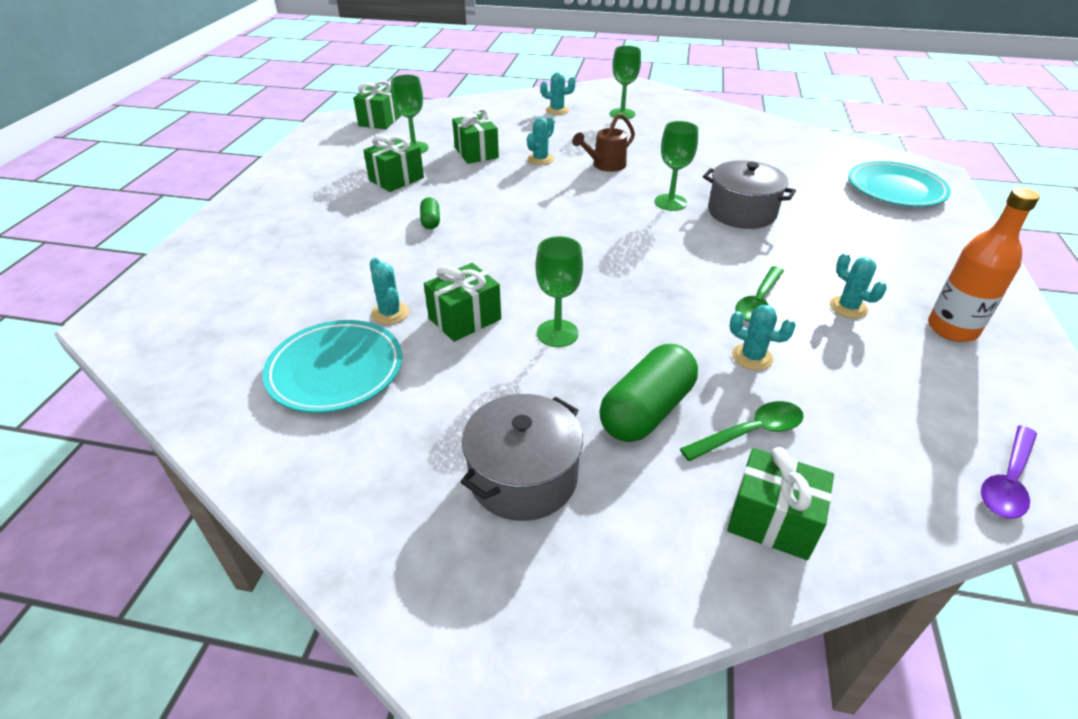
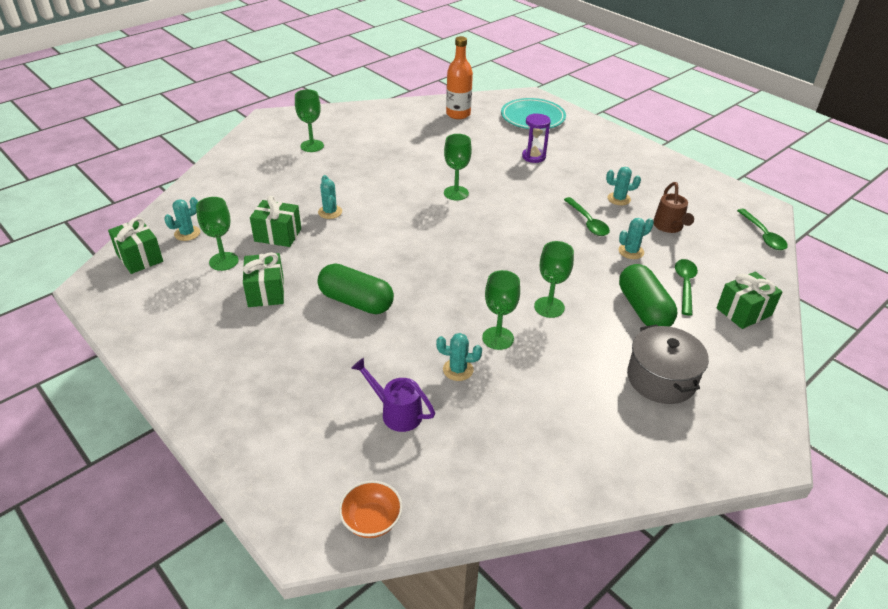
camera: 55 degrees left, 0 degrees up
turquoise plate [263,320,402,413] -> none
green capsule [420,197,440,229] -> green capsule [317,263,394,314], size x2.06
green gift [424,263,501,342] -> green goblet [482,270,520,350]
turquoise cactus [540,72,576,115] -> turquoise cactus moved to [164,197,200,241]
brown watering can [572,113,635,172] -> brown watering can moved to [653,182,694,233]
grey pot [703,160,796,229] -> none
orange bottle [928,188,1040,342] -> orange bottle moved to [446,36,473,119]
purple spoon [981,425,1037,519] -> green spoon [737,209,788,250]
none -> orange bowl [339,481,402,538]
none -> purple watering can [351,358,435,432]
none -> purple hourglass [522,114,551,163]

